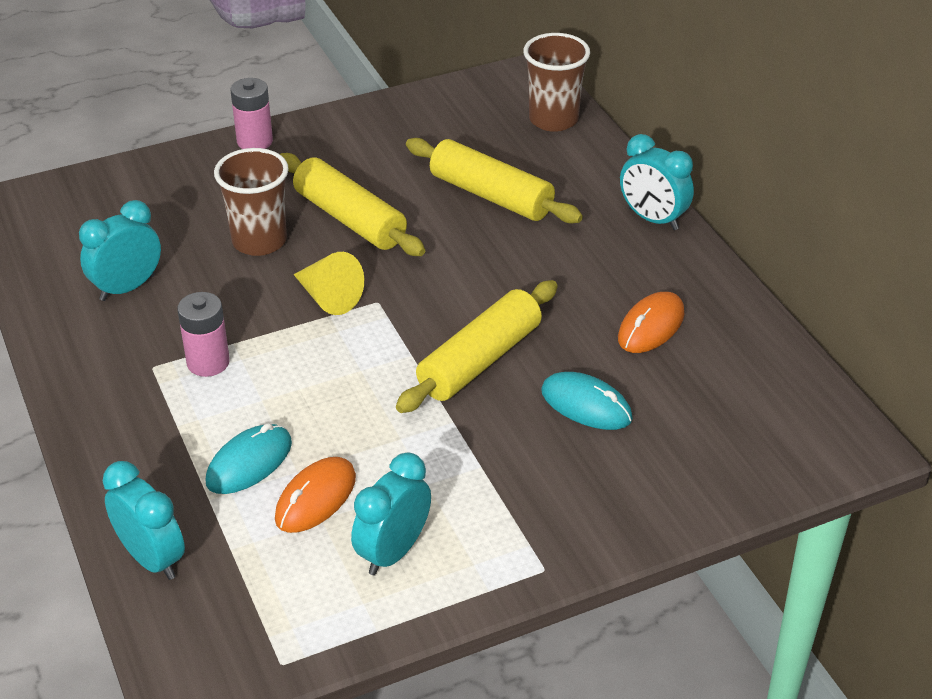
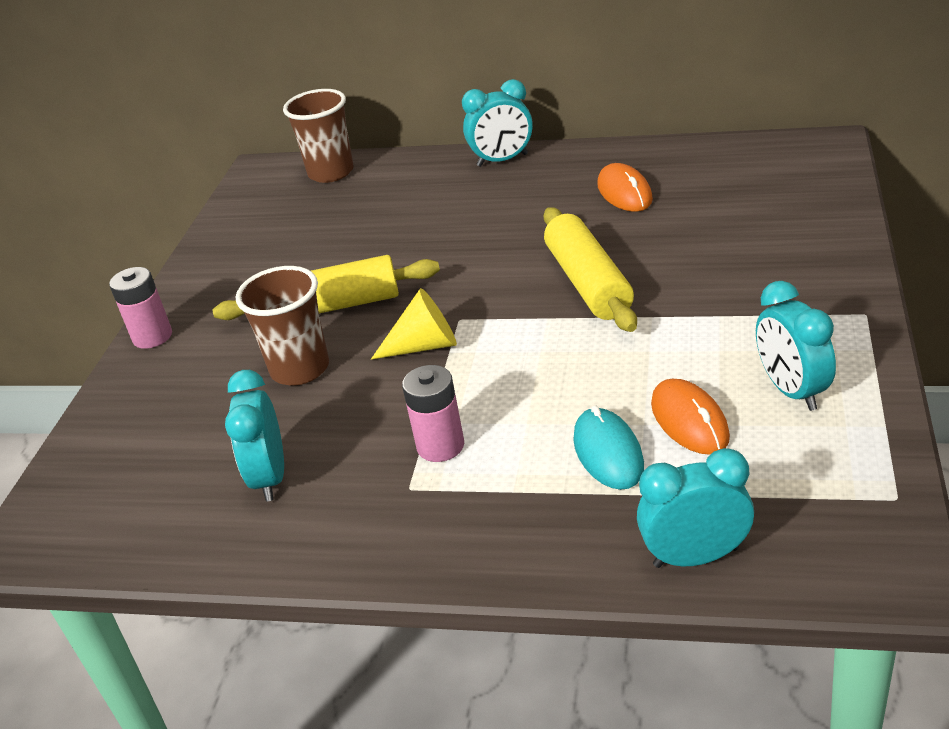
camera: 50 degrees left, 5 degrees down
yellow rolling pin [406,138,583,223] -> none
turquoise mouse [541,372,633,430] -> none

